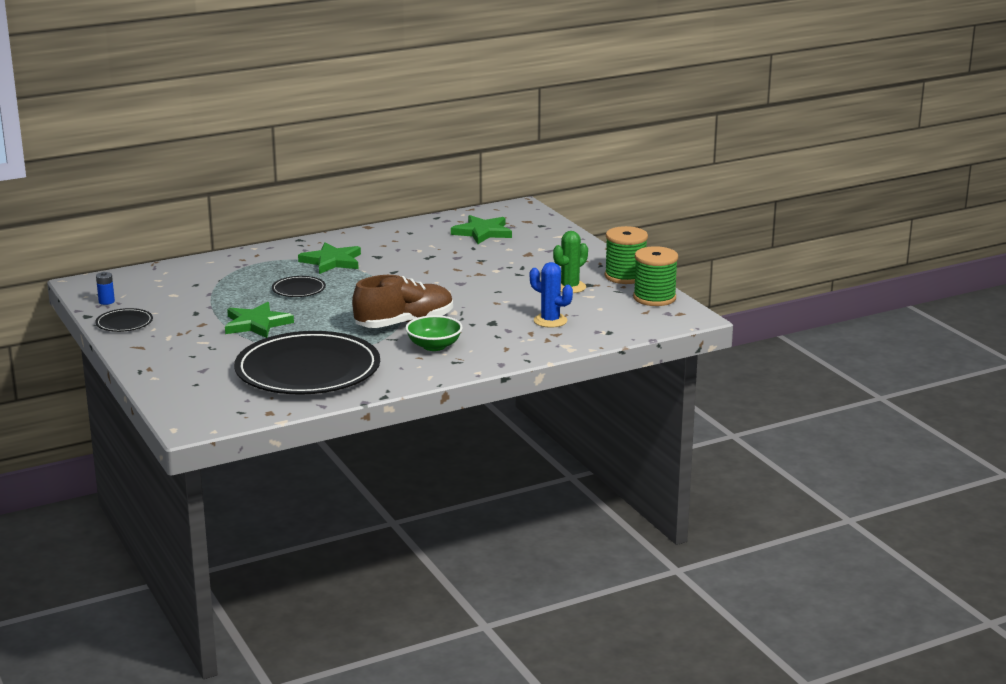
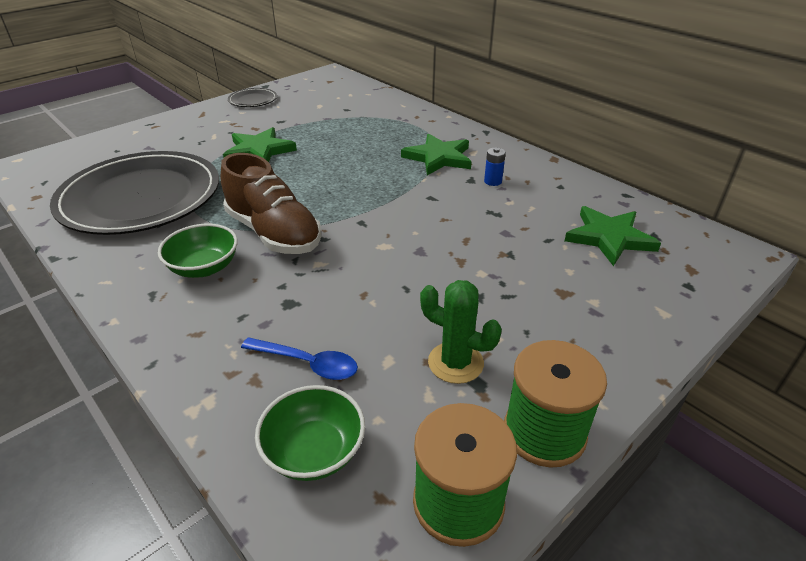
camera: 75 degrees right, 15 degrees up
blue battery [96,272,115,305] -> blue battery moved to [484,148,506,186]
black plate [272,276,326,297] -> none
blue cactus [530,262,573,328] -> blue spoon [241,337,358,380]
none -> green bowl [255,385,365,481]

